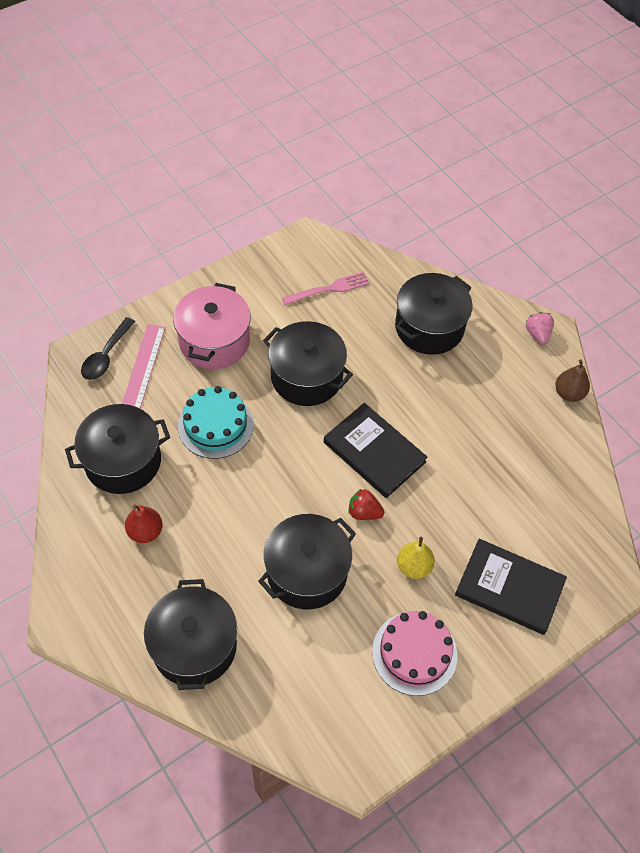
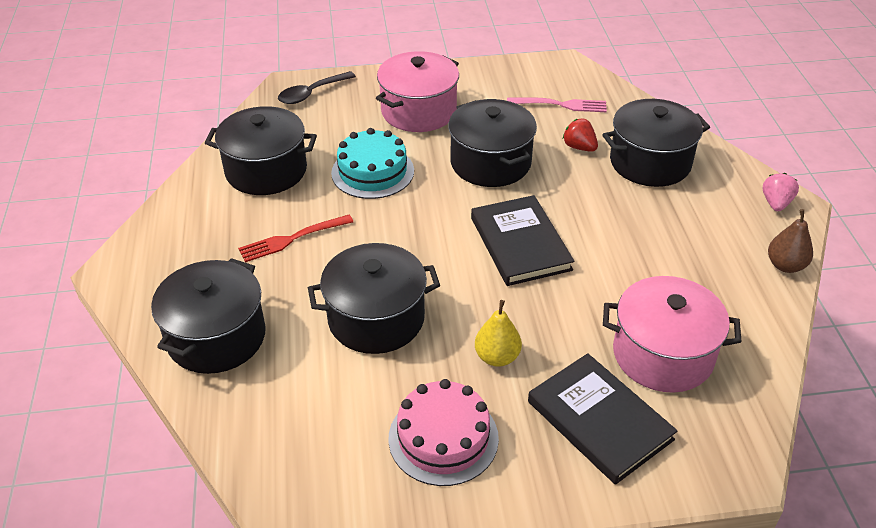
camera: 30 degrees right, 15 degrees down
pink ruler [122,324,165,409] -> none
red pear [125,505,163,543] -> none
red strawberry [349,489,385,520] -> red strawberry moved to [563,119,598,152]
none -> red fork [238,215,353,262]
none -> pink pot [603,276,742,393]

